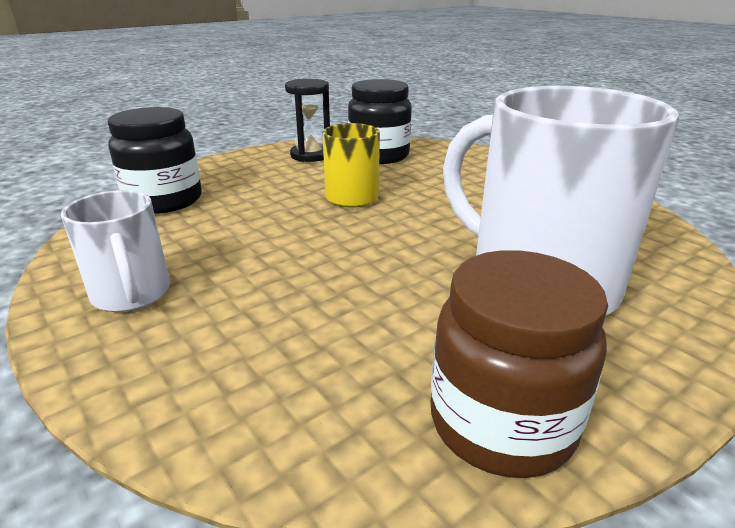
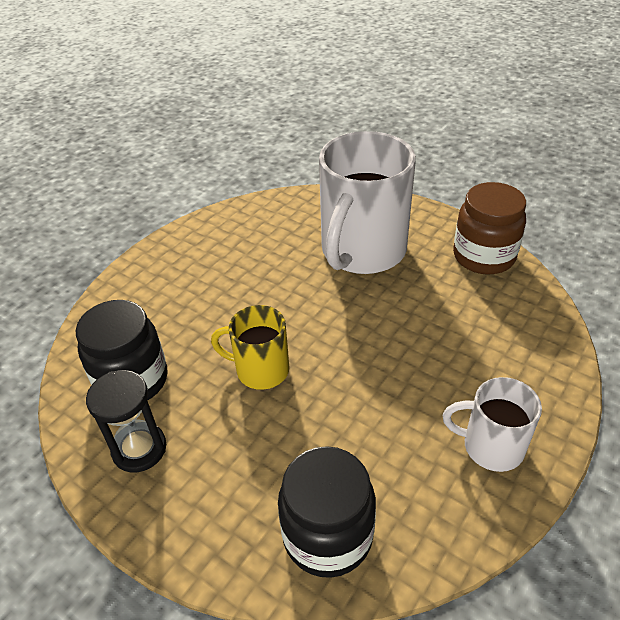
camera: 105 degrees left, 15 degrees up
white mug [61,190,170,312] -> white mug turned 120 degrees counterclockwise [443,377,542,472]

